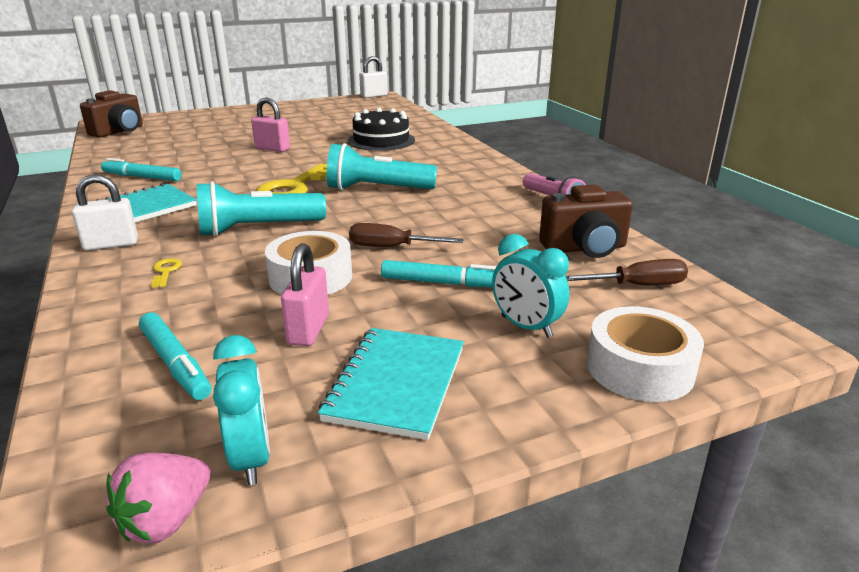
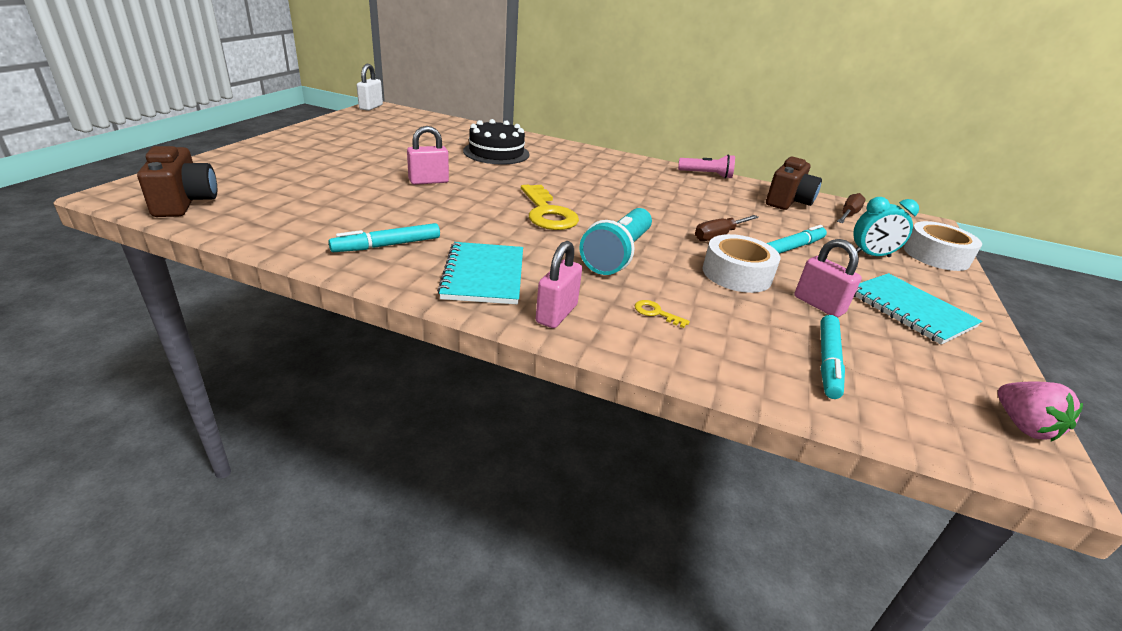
camera: 50 degrees left, 5 degrees up
white padlock [72,174,138,251] -> pink padlock [536,241,582,328]
turquoise marker [139,312,211,400] -> turquoise marker turned 105 degrees clockwise [820,315,845,399]
turquoise clock [213,335,270,485] -> none
turquoise flashlight [327,143,437,190] -> none

